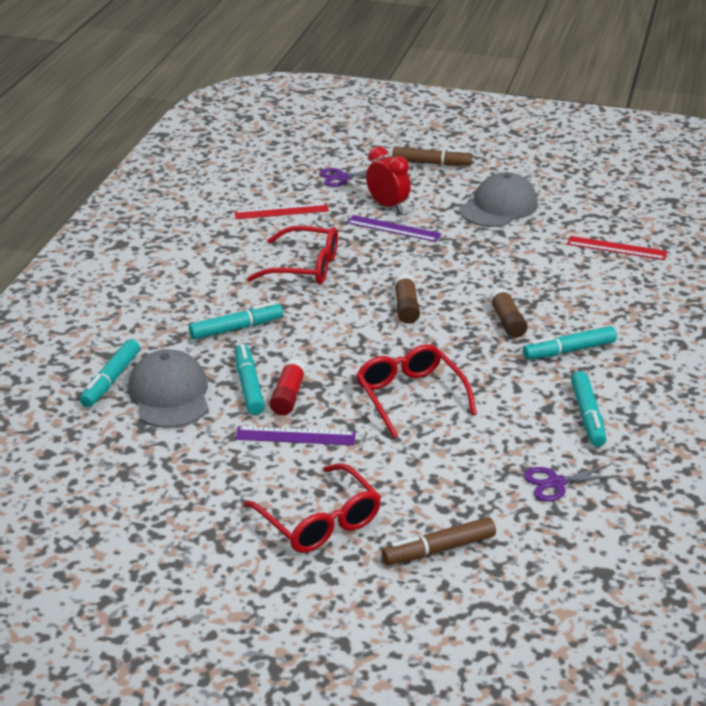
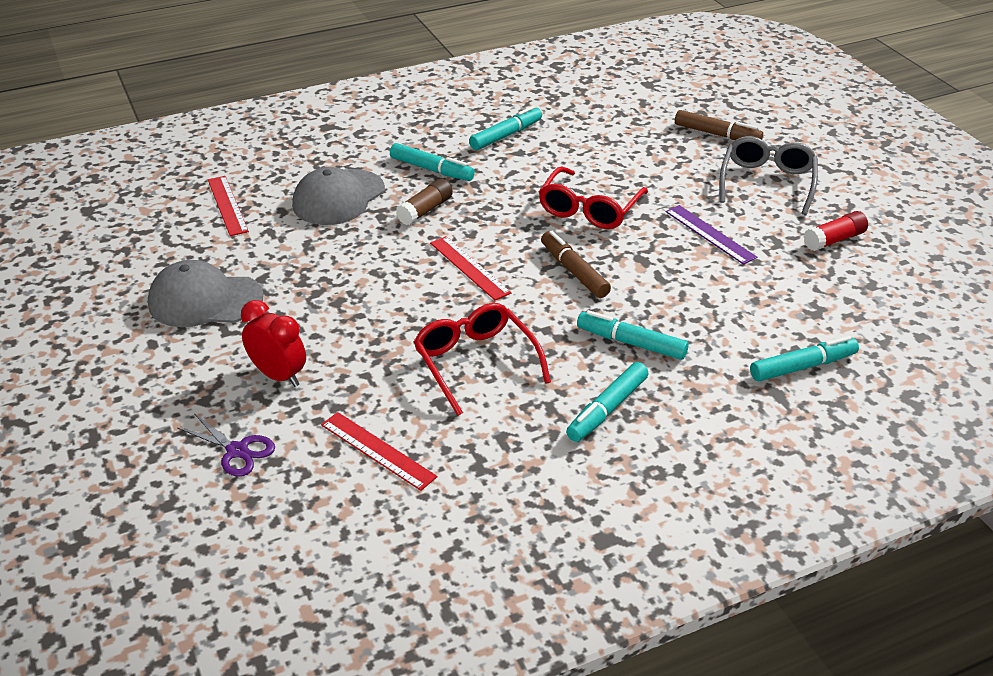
camera: 130 degrees left, 5 degrees up
grey cap [128,349,209,428] -> grey cap moved to [292,167,385,225]
turquoise marker [235,344,265,415] -> turquoise marker moved to [566,362,648,442]
red glasses [244,463,381,553] -> grey glasses [719,136,818,215]
red glue stick [270,359,306,415] -> red glue stick moved to [804,211,868,251]
purple ruler [347,215,442,242] -> none
red clock [366,147,410,212] -> red clock turned 120 degrees clockwise [241,300,306,387]
brown marker [392,147,472,166] -> brown marker moved to [541,231,611,298]
brown glue stick [394,274,420,324] -> red ruler [430,236,511,300]
purple scissors [524,464,620,502] -> none

